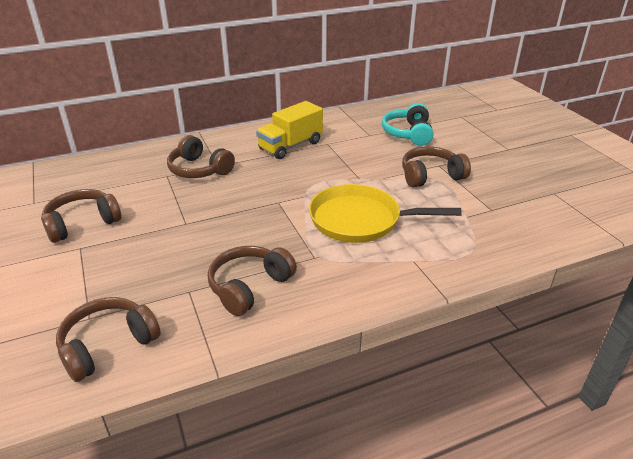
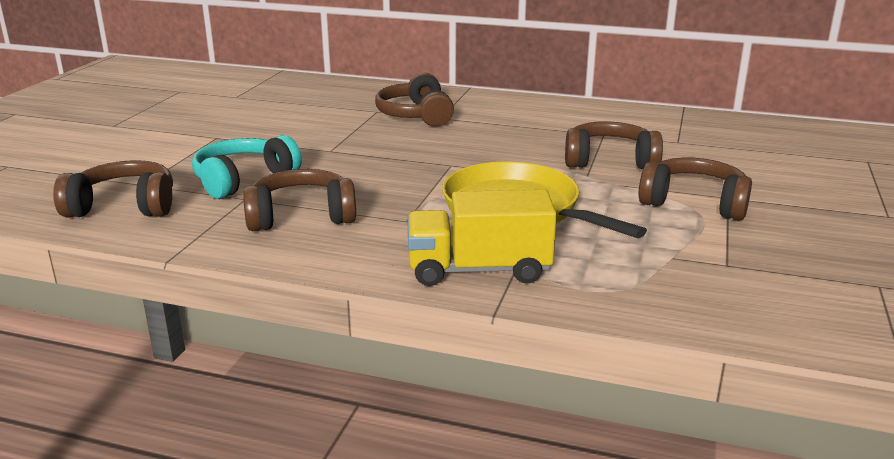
camera: 40 degrees right, 10 degrees down
brown headphones [41,189,122,243] -> brown headphones moved to [565,121,663,170]
yellow truck [256,101,323,159] -> yellow truck moved to [407,190,557,286]
turquoise headphones [382,103,433,146] -> turquoise headphones moved to [192,135,302,199]

